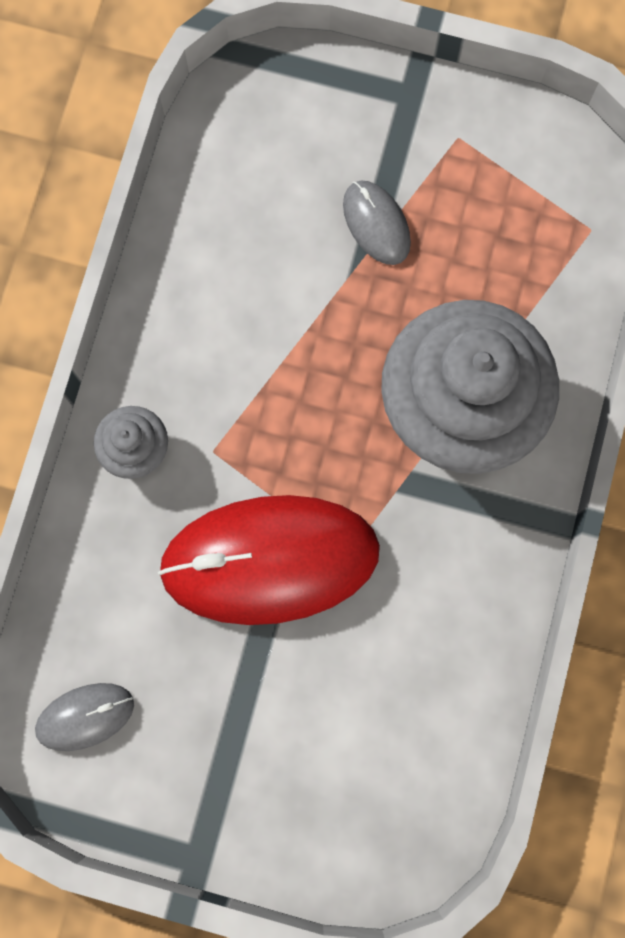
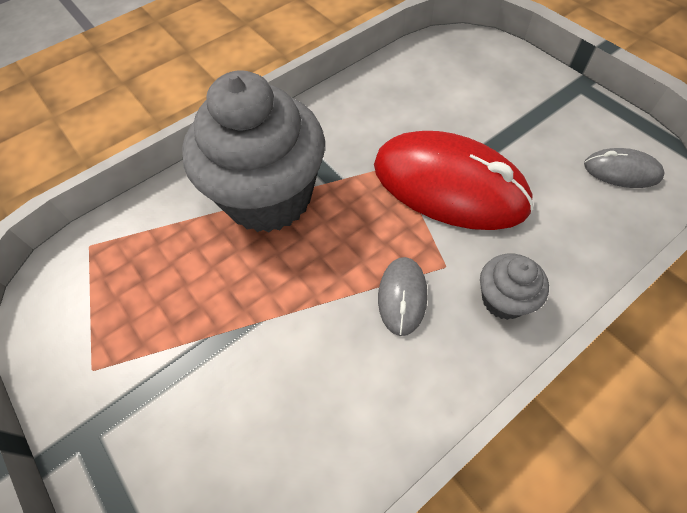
camera: 140 degrees left, 20 degrees down
grey mouse [343,181,411,265] -> grey mouse moved to [378,257,428,336]

